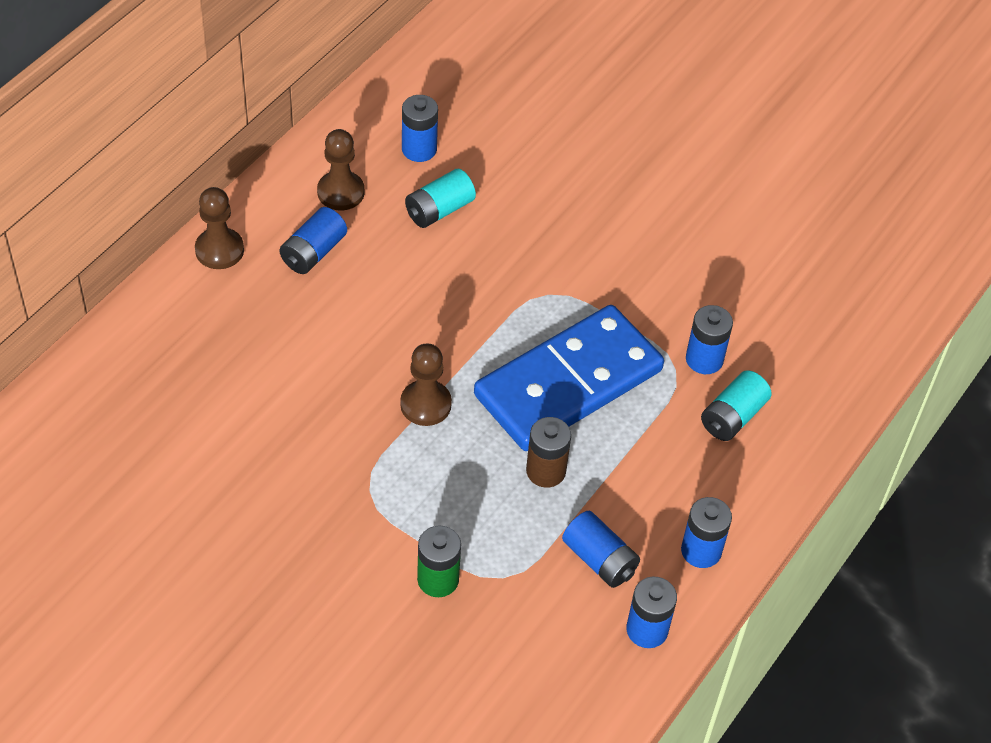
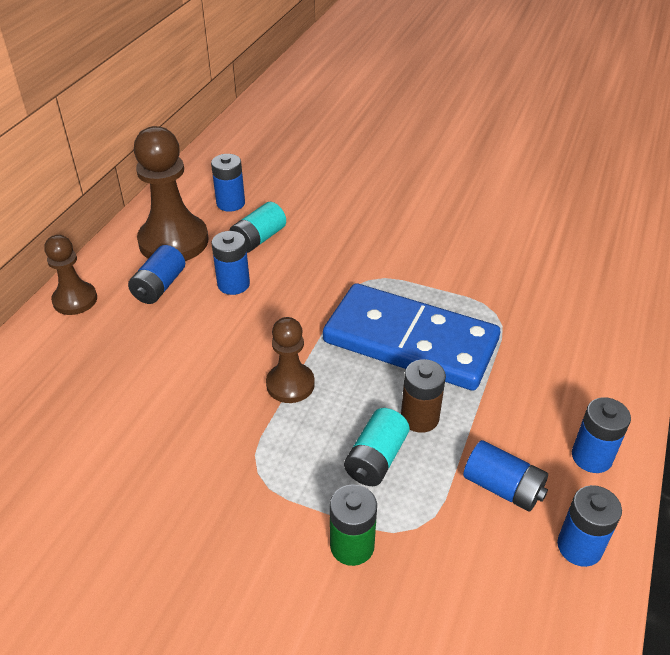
camera: 10 degrees left, 10 degrees down
brown pawn [317,129,364,210] -> brown pawn [134,126,208,261], size x1.74
blue domino [474,305,664,451] -> blue domino turned 75 degrees clockwise [323,283,500,391]
blue battery [686,305,733,374] -> blue battery moved to [212,231,250,295]
turquoise battery [701,370,772,441] -> turquoise battery moved to [344,408,410,486]

